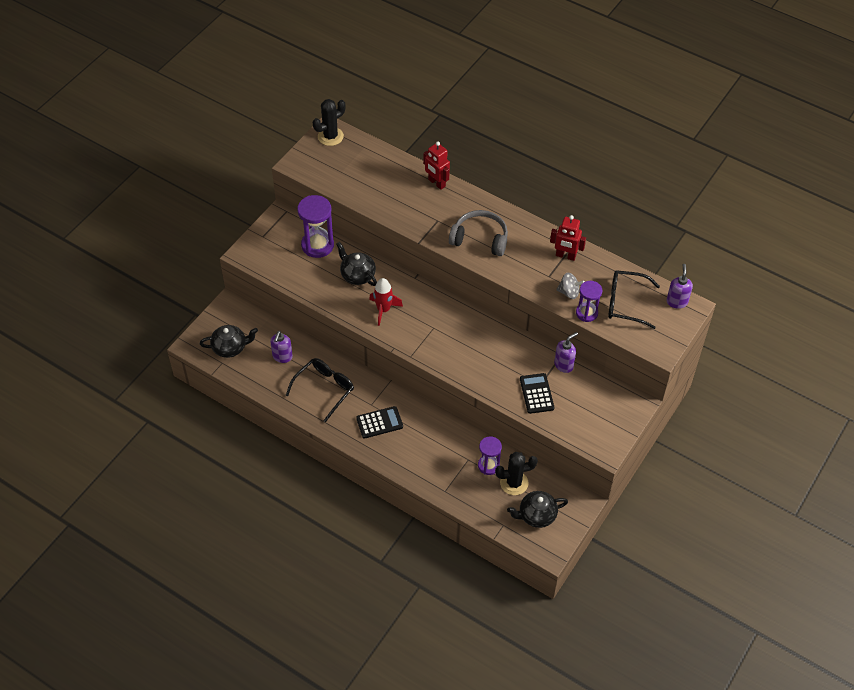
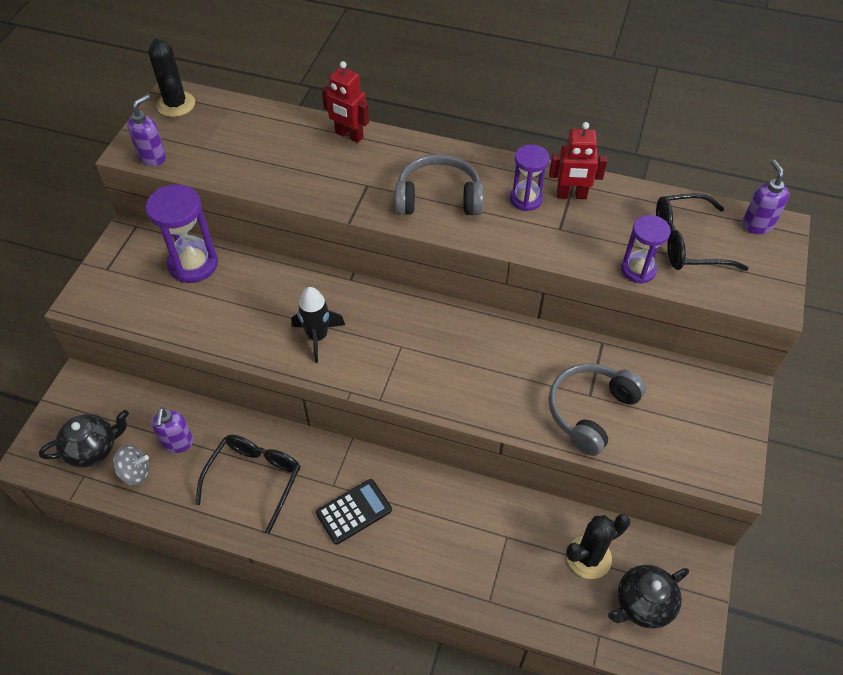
camera: 15 degrees left, 0 degrees up
black cactus [313,99,345,146] -> black cactus turned 60 degrees counterclockwise [148,39,195,117]
black teapot [336,242,377,286] -> none
red rocket [369,278,403,326] -> black rocket [291,287,345,363]
purple hourglass [478,436,502,475] -> purple hourglass moved to [510,145,550,211]
black calculator [520,373,554,414] -> grey headphones [549,363,646,456]
purple soap dispenser [554,332,578,373] -> purple soap dispenser moved to [127,94,166,166]
grey spinning top [556,273,585,299] -> grey spinning top moved to [113,446,149,485]

